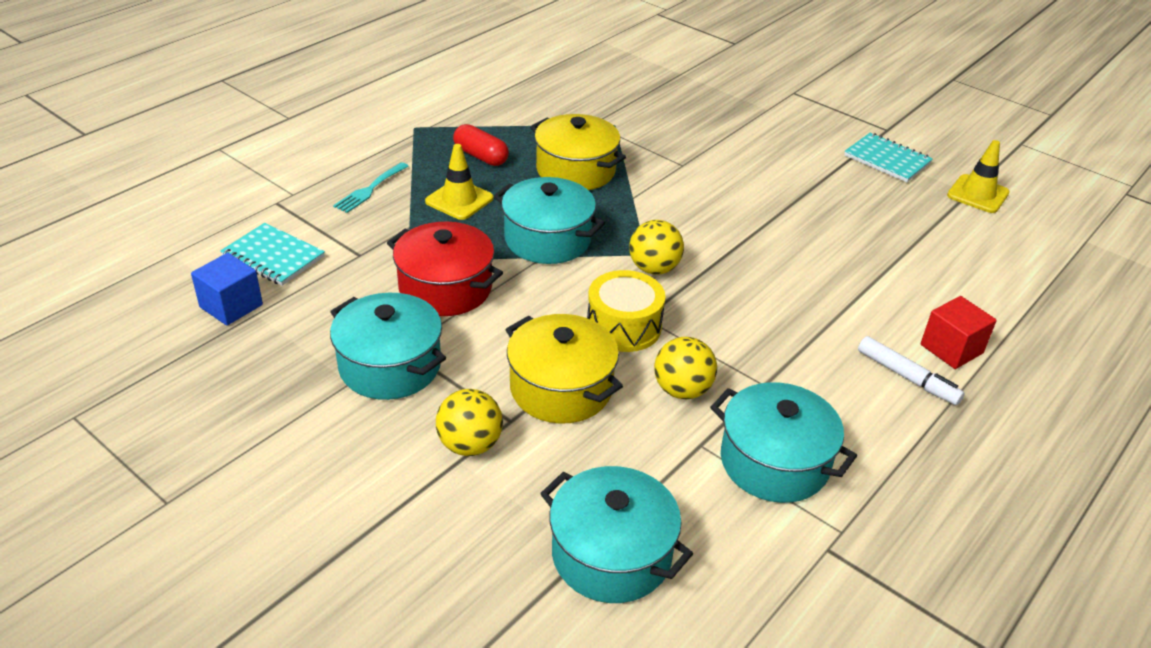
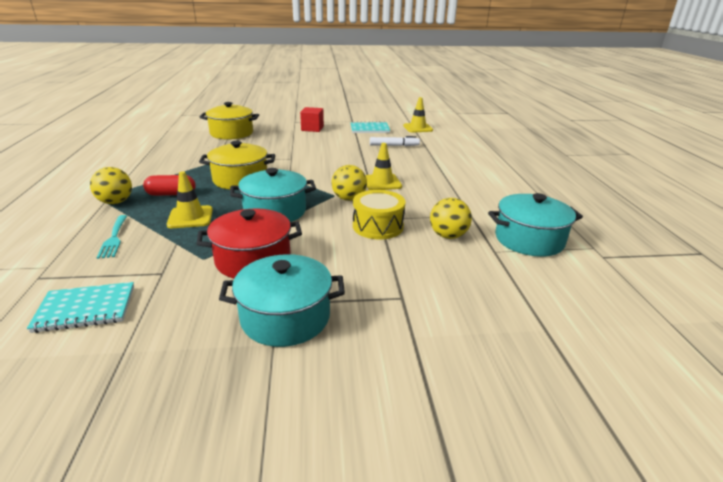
camera: 45 degrees left, 10 degrees down
blue cube [191,253,263,326] -> none
yellow ball [436,389,503,456] -> yellow ball moved to [90,167,132,204]
yellow pot [505,314,623,424] -> yellow pot moved to [200,102,259,140]
turquoise pot [540,466,693,603] -> none
white marker [858,336,965,405] -> white marker moved to [370,136,420,146]
red cube [921,296,997,369] -> red cube moved to [300,107,324,132]
none -> yellow traffic cone [365,143,402,190]

